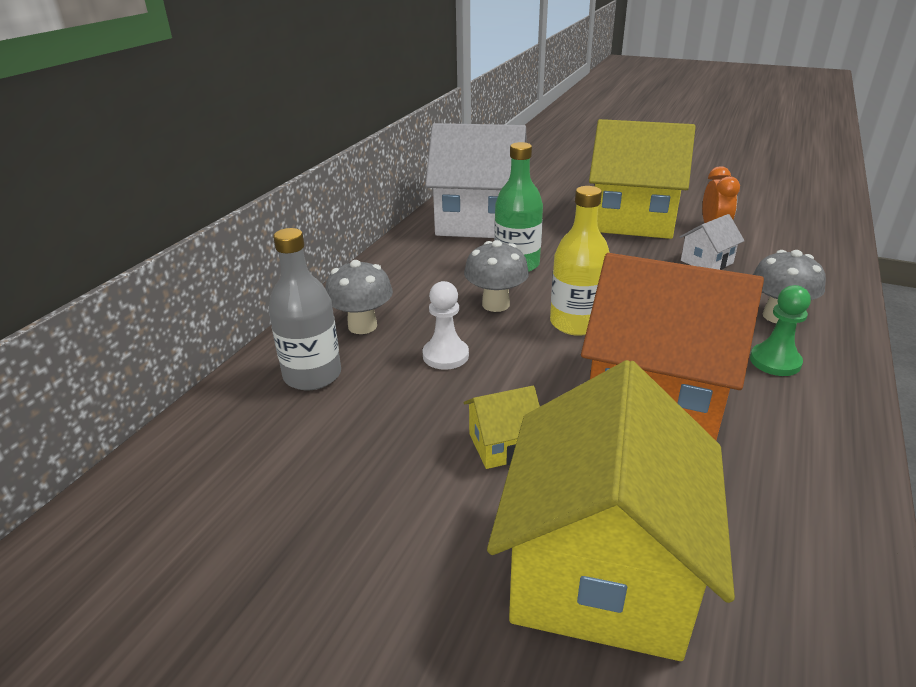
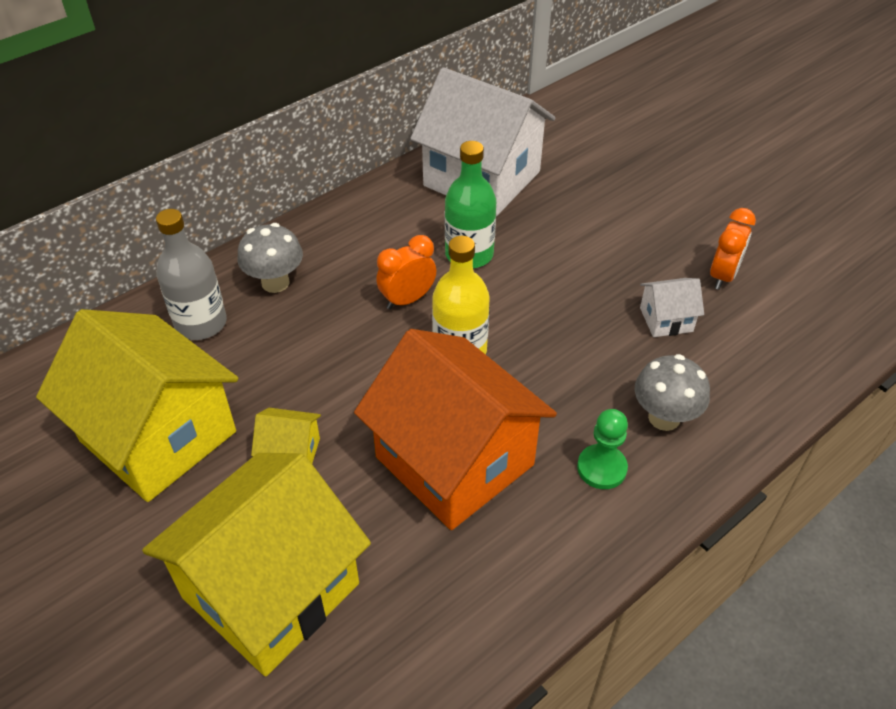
camera: 25 degrees right, 15 degrees up
white pawn [422,281,469,370] -> none
grey mushroom [464,240,529,312] -> orange clock [376,235,436,310]
yellow house [589,119,696,239] -> yellow house moved to [36,309,238,502]

